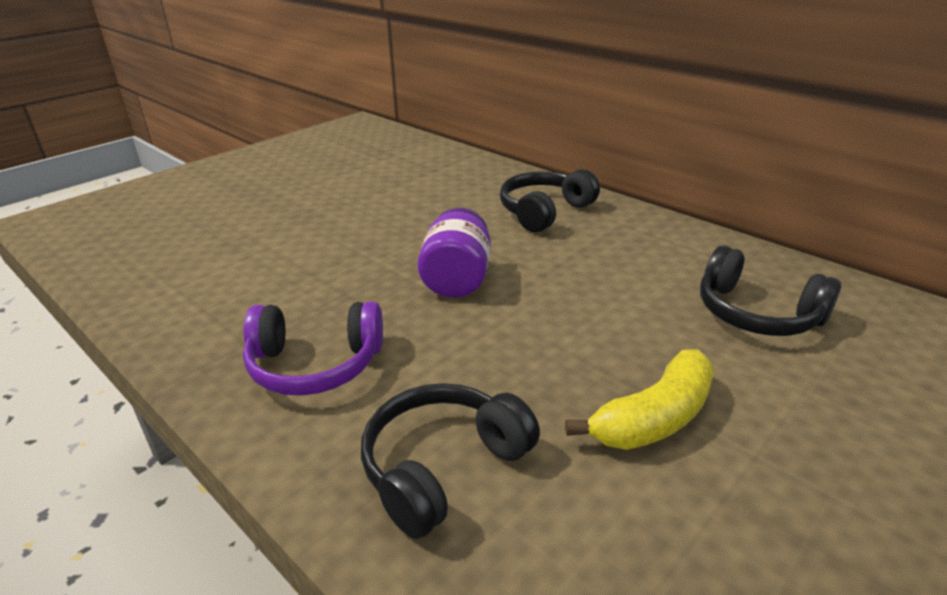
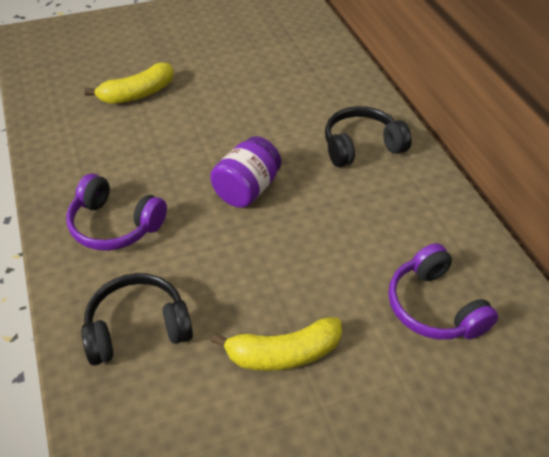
camera: 25 degrees right, 15 degrees up
black headphones [700,245,841,336] -> purple headphones [388,243,498,339]
none -> yellow banana [84,63,174,104]

